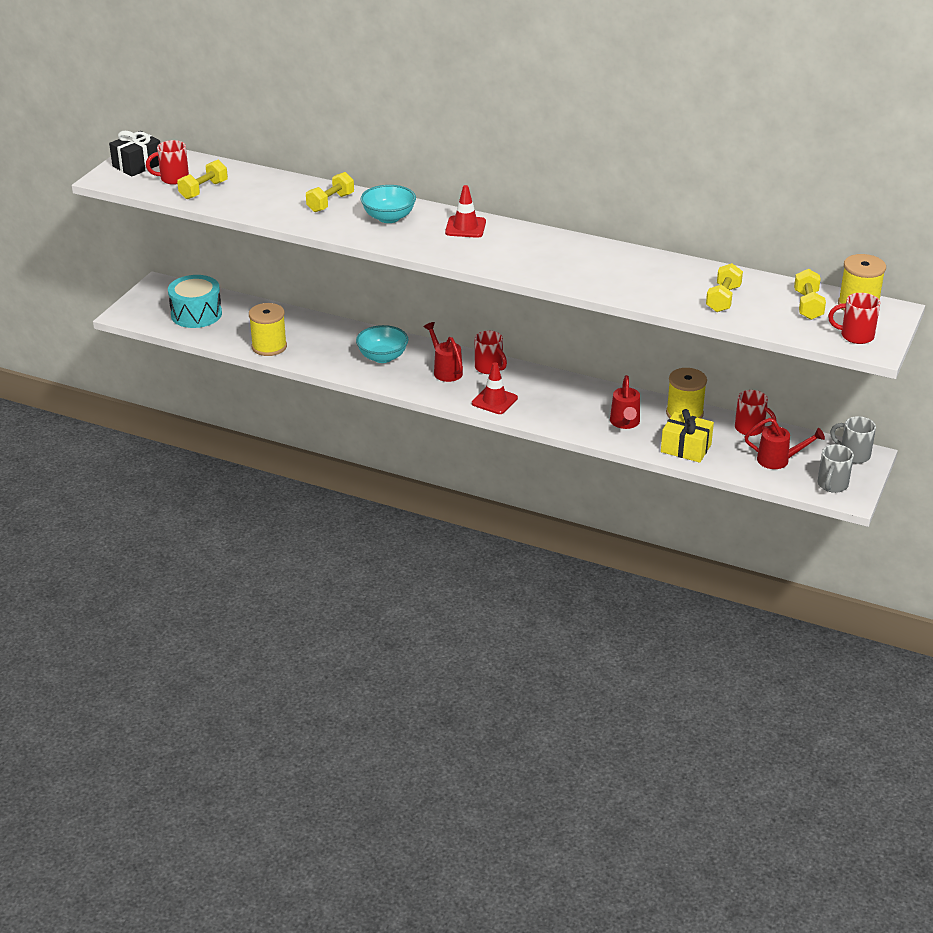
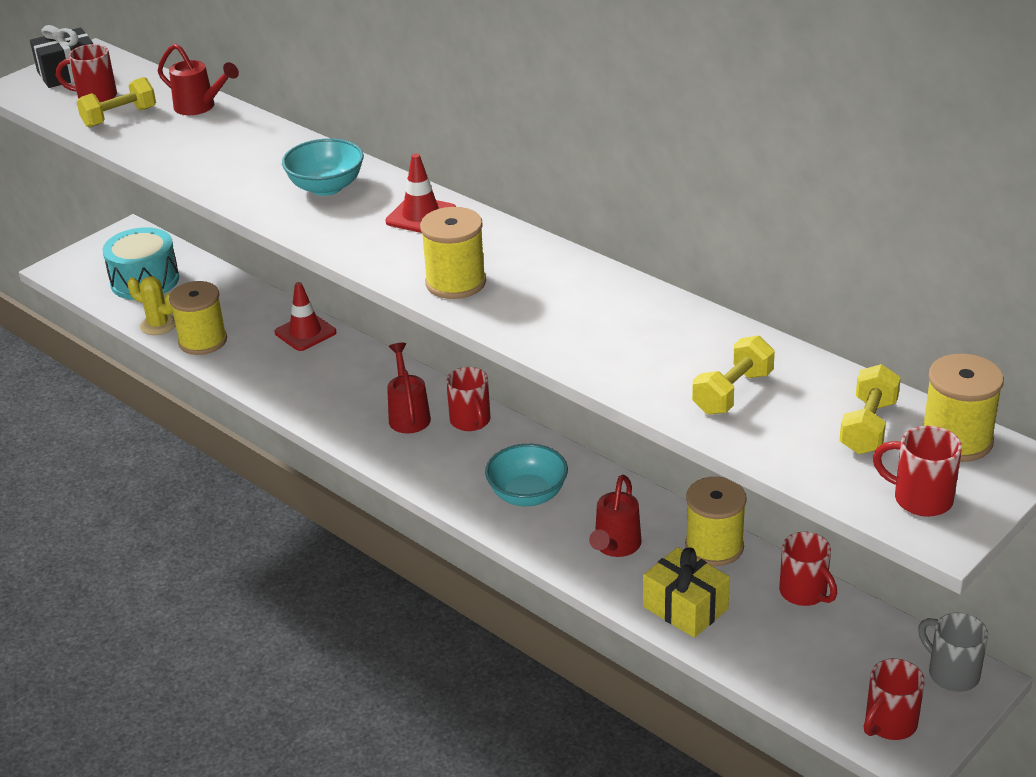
camera: 20 degrees right, 0 degrees up
yellow dumbbell [306,172,354,212] -> none
turquoise bowl [356,325,408,363] -> turquoise bowl moved to [485,444,568,506]
red traffic cone [472,362,518,414] -> red traffic cone moved to [275,282,336,351]
red watering can [745,418,825,469] -> red watering can moved to [158,44,239,115]
grey mug [818,444,854,493] -> red mug [864,658,925,740]
none -> yellow cactus [127,276,176,335]
none -> yellow spool [420,207,486,299]

